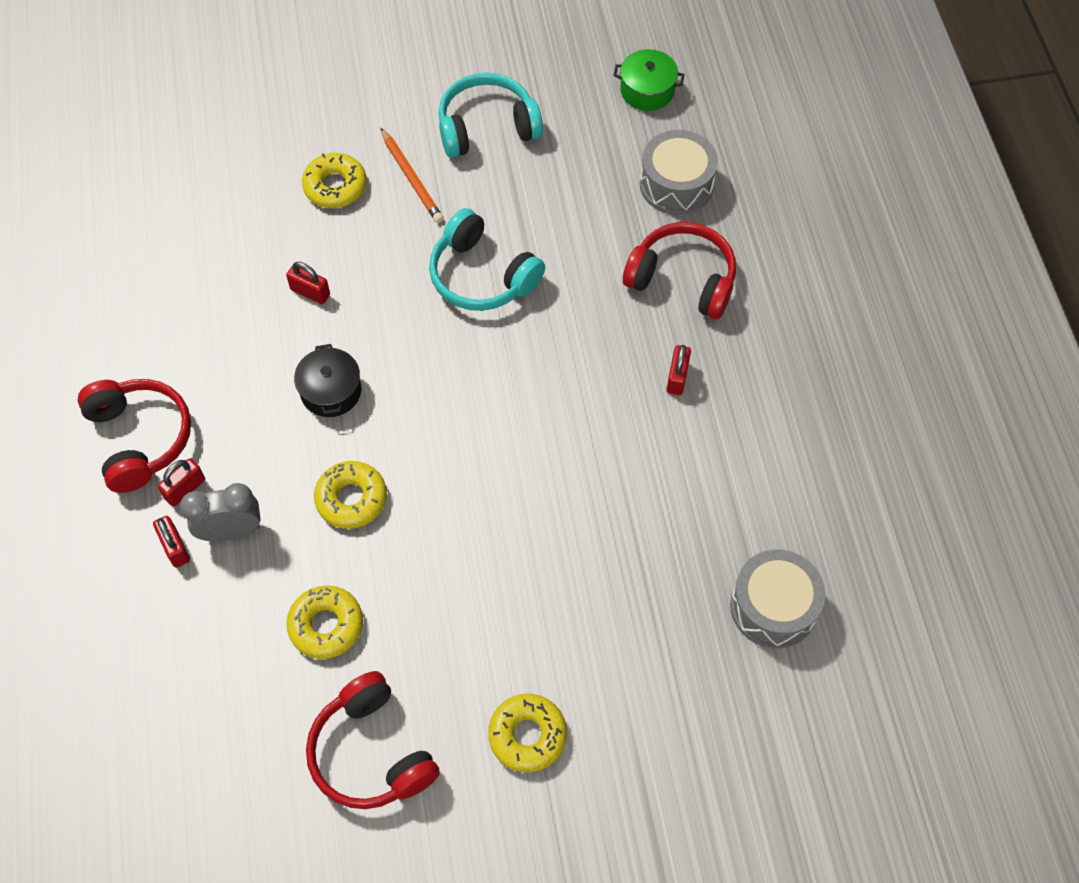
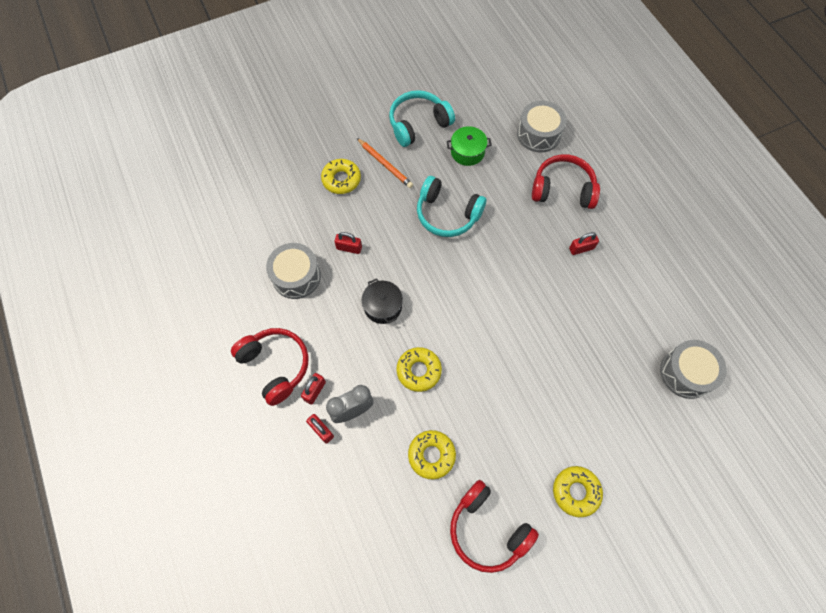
camera: 15 degrees left, 5 degrees up
green pot [613,49,685,111] -> green pot moved to [447,126,491,166]
red padlock [667,345,691,395] -> red padlock turned 75 degrees clockwise [569,232,599,255]
none -> grey drum [266,243,321,299]

